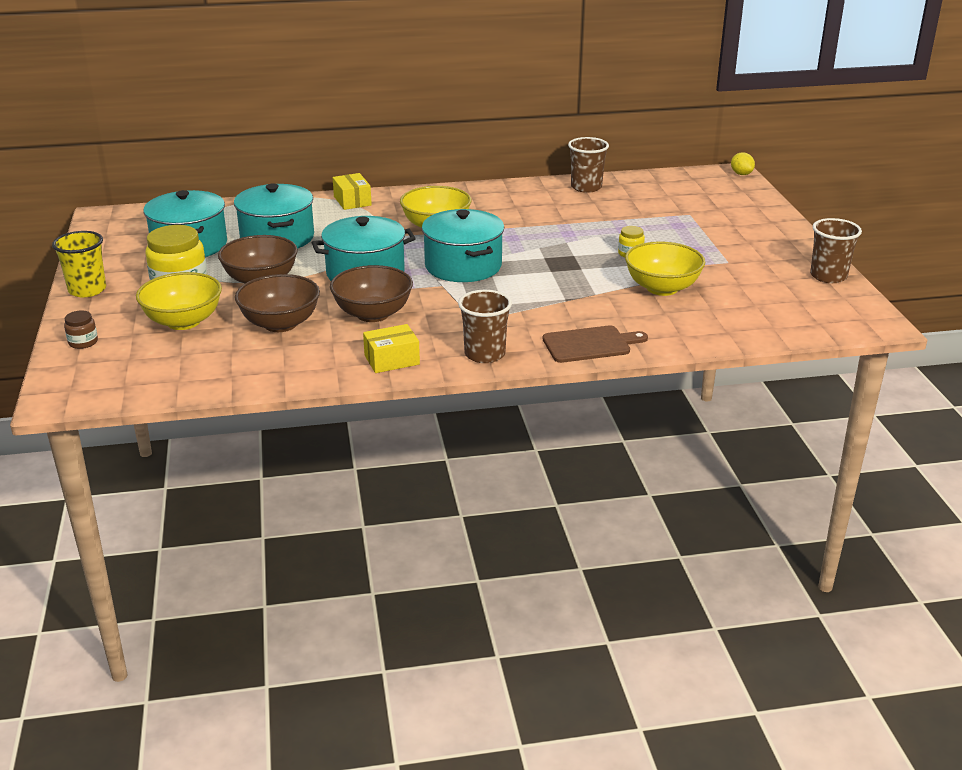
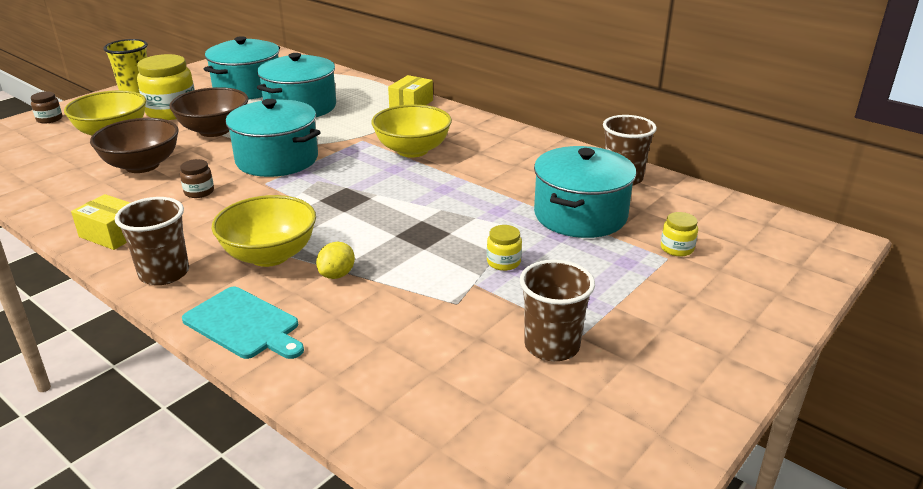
camera: 50 degrees right, 0 degrees up
brown bowl [330,265,413,322] -> brown jar [180,159,214,198]
turquoise pot [422,209,504,282] -> turquoise pot moved to [534,146,636,238]
brown cutting board [543,325,648,363] -> turquoise cutting board [182,287,304,359]
yellow bowl [625,241,705,296] -> yellow bowl moved to [212,195,316,267]
yellow lemon [731,152,755,175] -> yellow lemon moved to [316,242,355,279]
brown cup [810,218,862,283] -> brown cup moved to [520,259,595,361]
none -> yellow jar [661,212,698,256]

